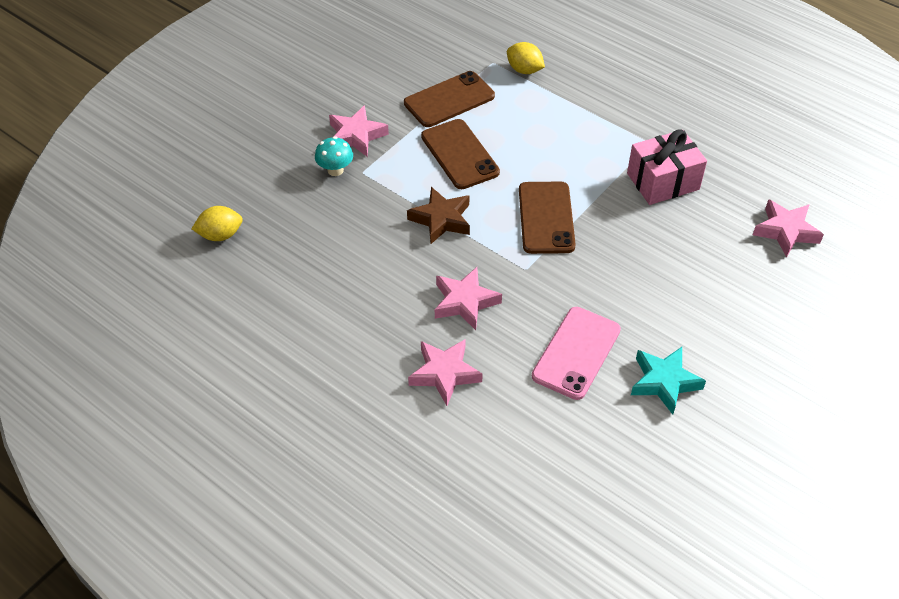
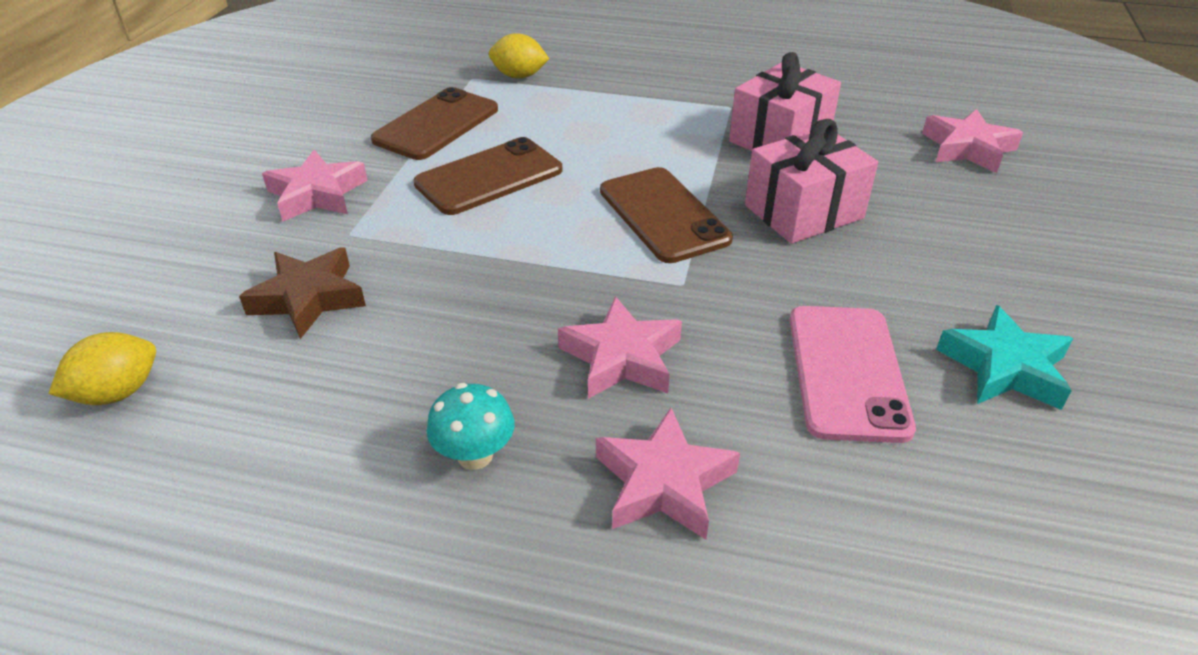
camera: 25 degrees left, 10 degrees down
turquoise mushroom [315,136,353,176] -> turquoise mushroom moved to [427,383,515,470]
brown star [407,187,470,244] -> brown star moved to [239,247,366,339]
brown phone [421,119,500,189] -> brown phone turned 75 degrees counterclockwise [413,137,563,215]
none -> pink gift [745,119,878,244]

